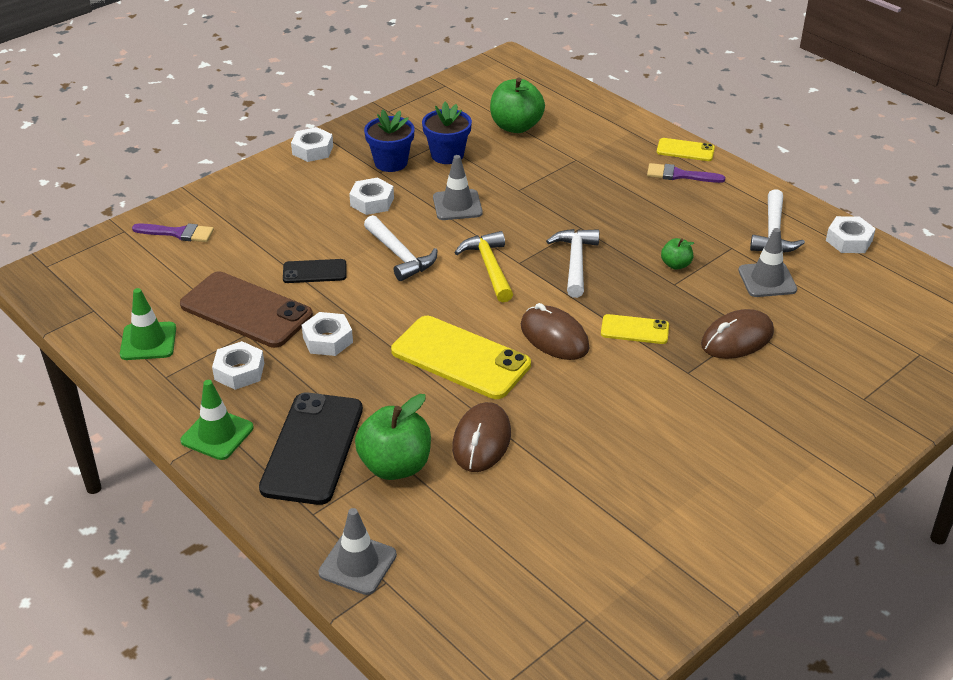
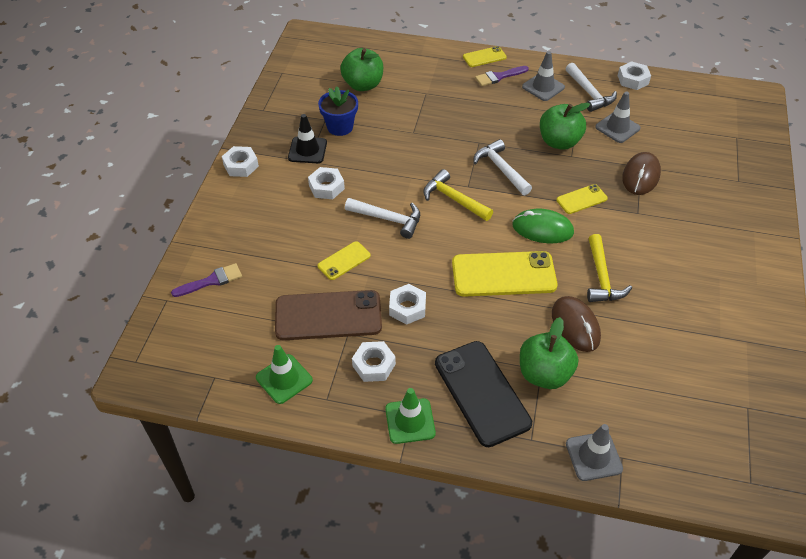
camera: 35 degrees left, 10 degrees up
black phone [283,259,346,283] -> yellow phone [318,241,371,280]
blue flower pot [364,109,415,172] -> black traffic cone [288,114,327,163]
grey traffic cone [433,155,483,220] -> grey traffic cone moved to [522,51,565,101]
brown mouse [521,303,590,360] -> green mouse [512,209,574,243]
green apple [661,238,694,270] -> green apple [540,103,590,150], size x1.97
none -> yellow hammer [587,234,632,302]

